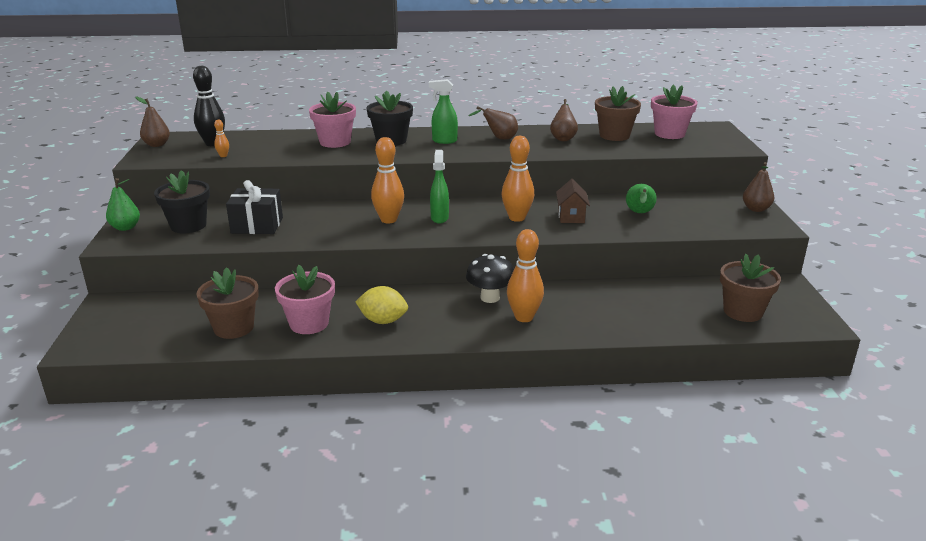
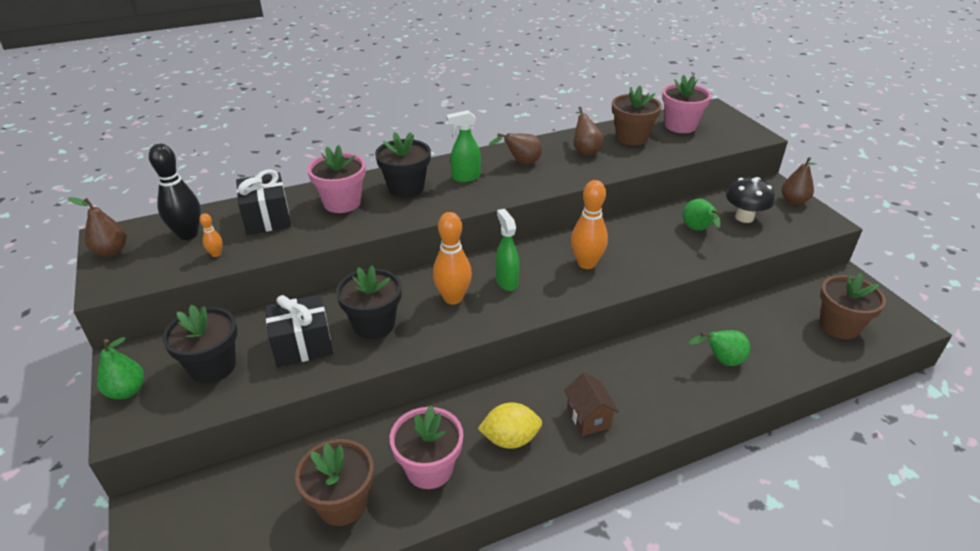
camera: 20 degrees left, 10 degrees up
black mushroom [466,254,514,303] -> black mushroom moved to [726,177,775,223]
orange bowling pin [507,229,544,322] -> none
brown house [556,179,590,223] -> brown house moved to [564,372,619,436]
none -> black gift [236,169,291,235]
none -> black flower pot [336,266,402,339]
none -> green pear [688,330,750,366]

